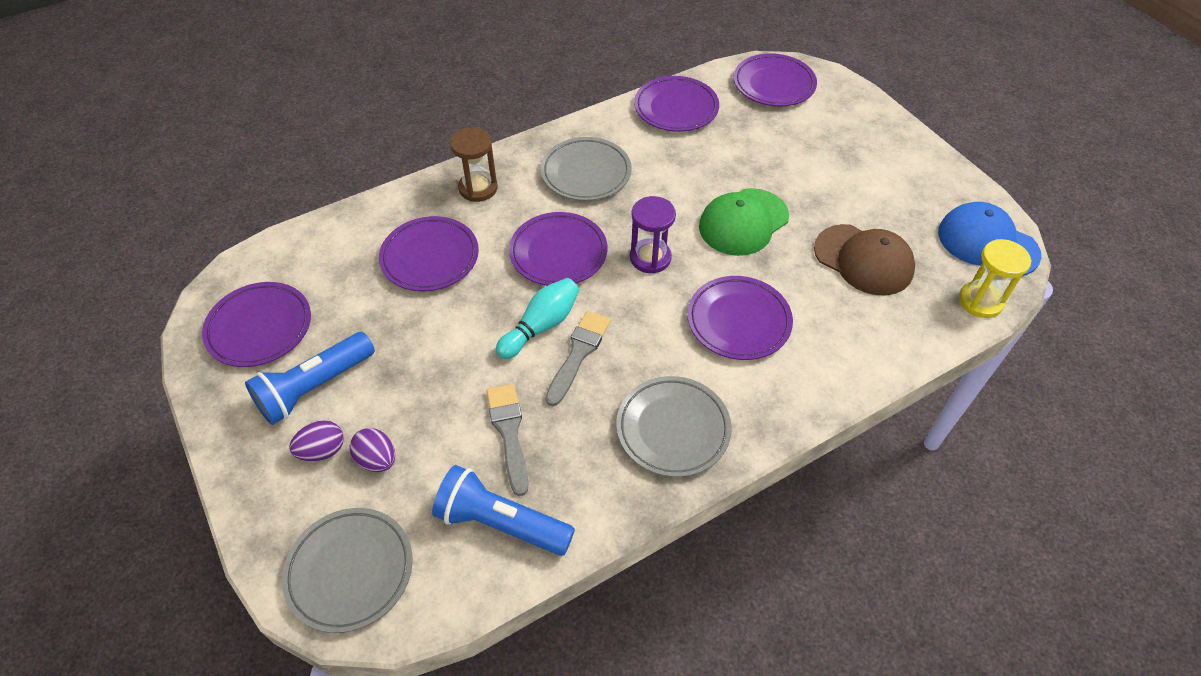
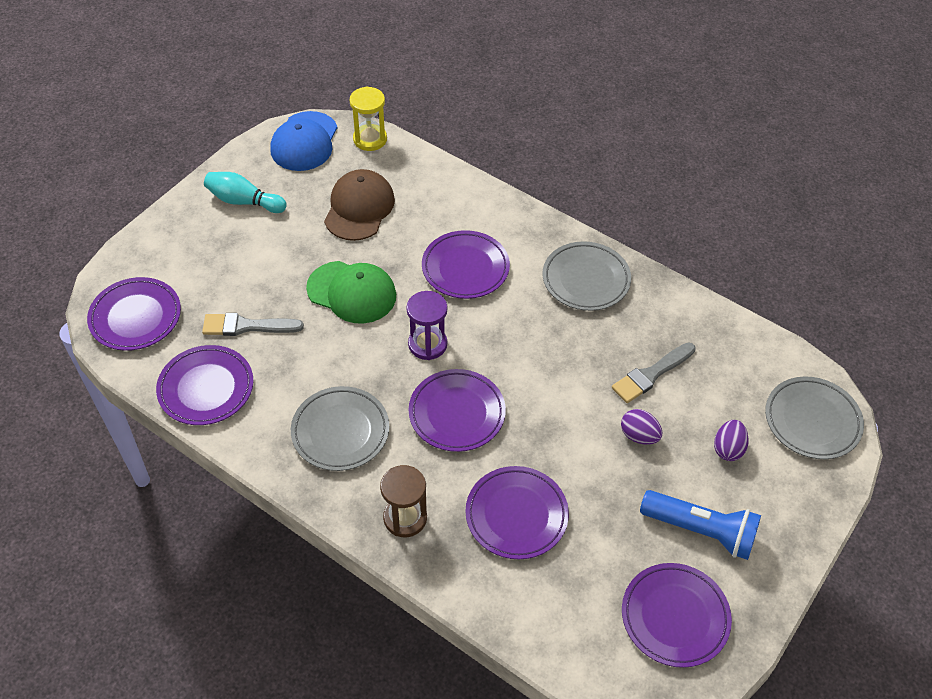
camera: 115 degrees left, 0 degrees up
purple egg [289,420,344,461] -> purple egg moved to [621,409,662,445]
blue flashlight [432,465,575,556] -> none
turquoise bowling pin [496,278,579,359] -> turquoise bowling pin moved to [204,172,287,213]
grey brush [545,311,611,406] -> grey brush moved to [202,313,304,336]

